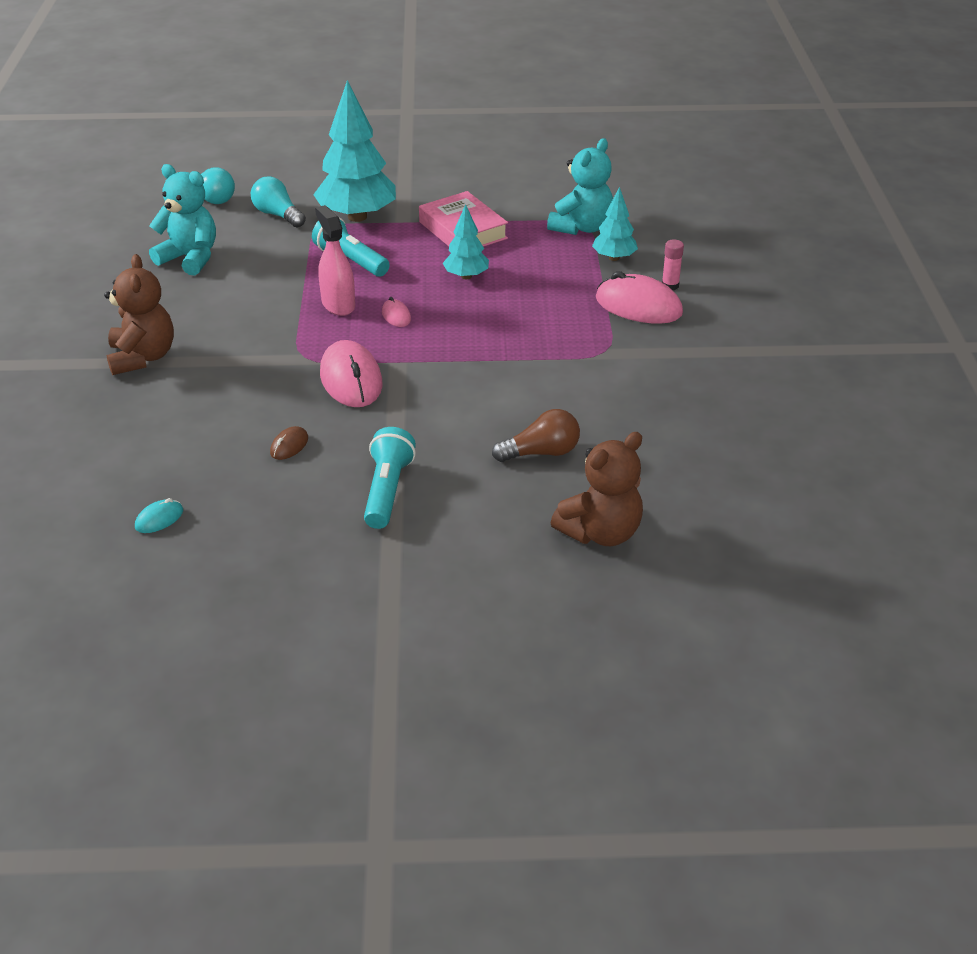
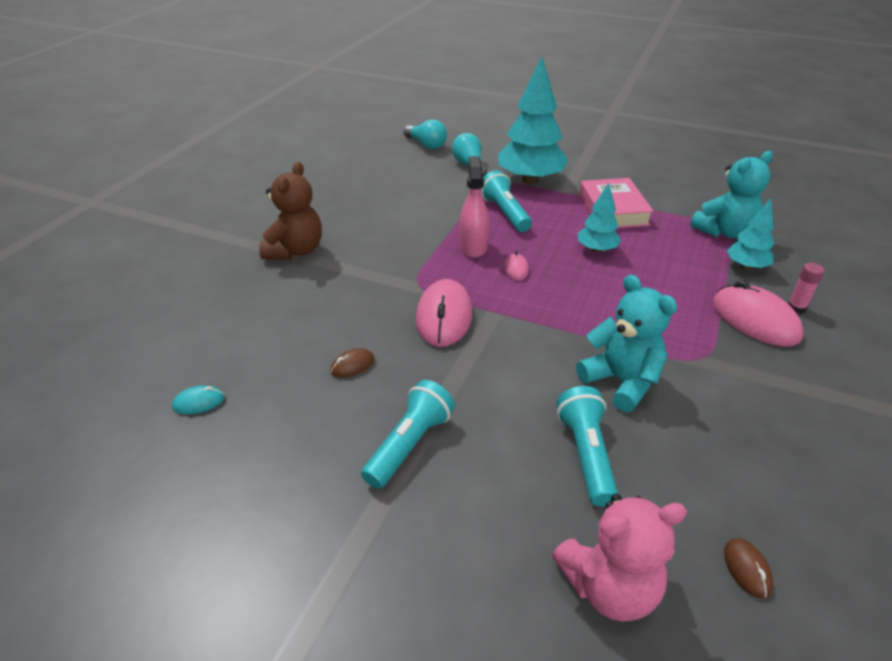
camera: 25 degrees right, 0 degrees up
turquoise teddy bear [149,164,216,275] -> turquoise teddy bear moved to [576,275,677,412]
brown light bulb [492,409,580,462] -> turquoise flashlight [557,386,618,506]
brown teddy bear [551,432,643,546] -> pink teddy bear [552,494,687,622]
none -> brown mouse [724,538,773,599]

